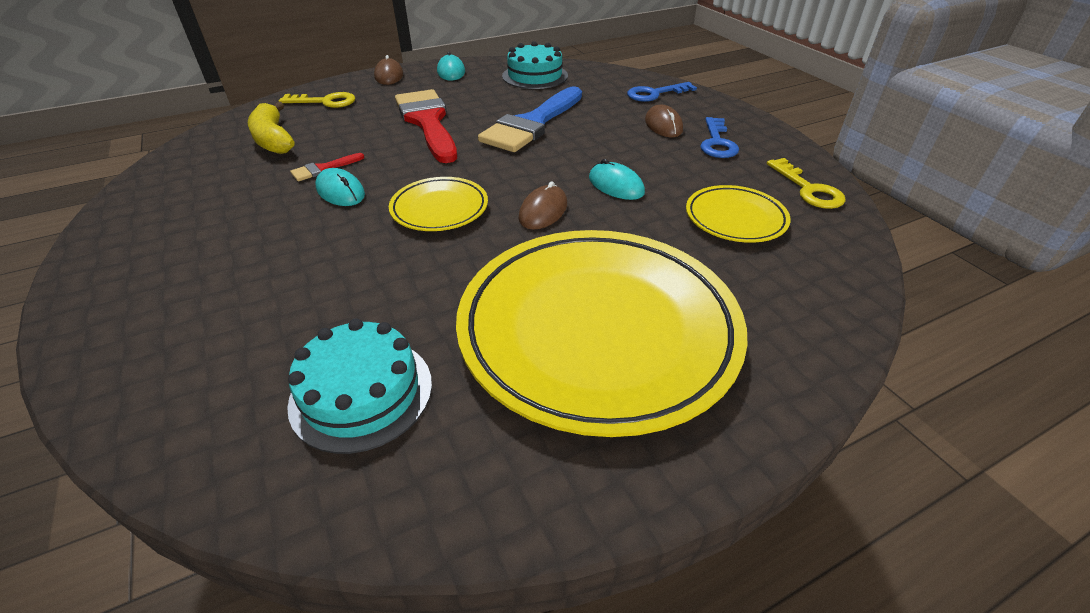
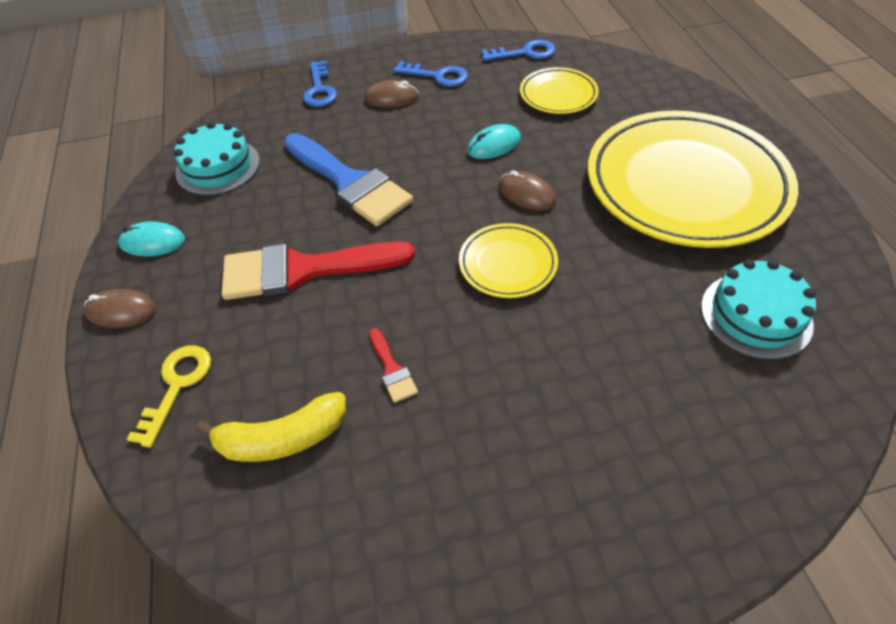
camera: 75 degrees left, 10 degrees up
turquoise mouse [315,168,365,206] -> none
yellow key [767,158,846,209] -> blue key [481,40,556,61]

